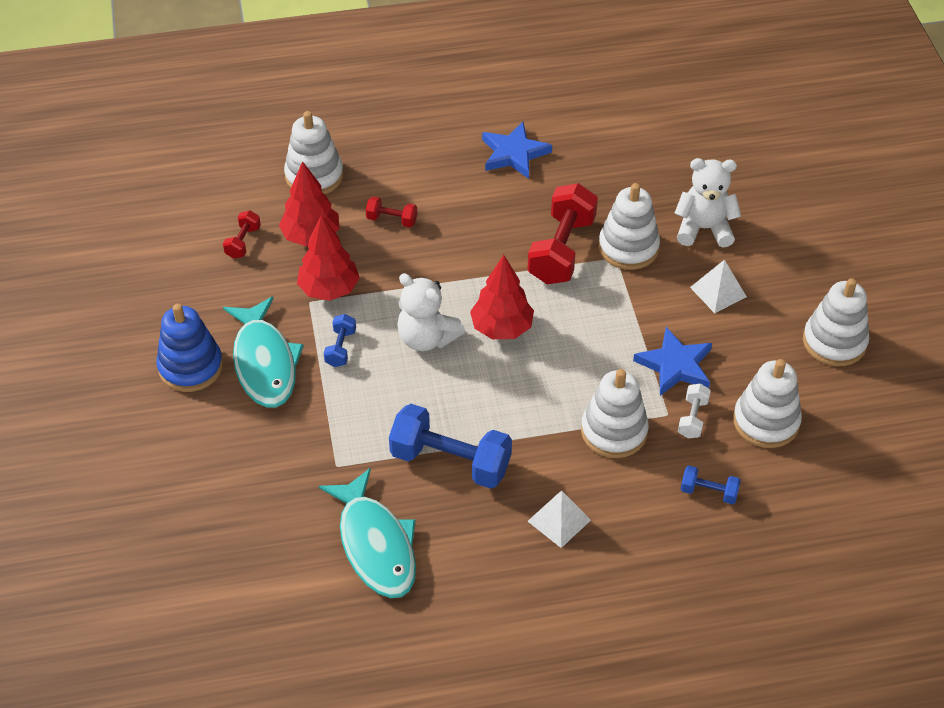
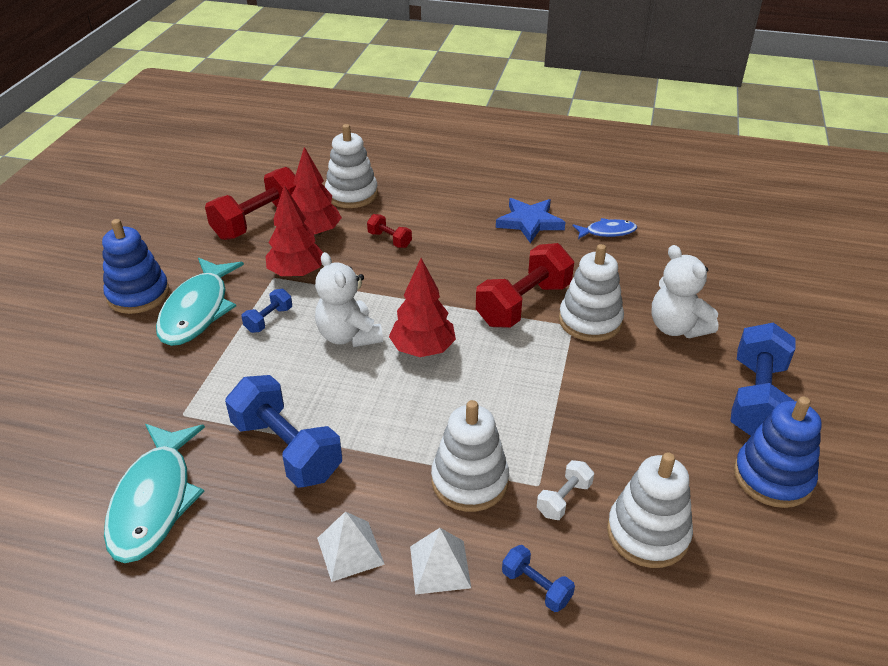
camera: 25 degrees right, 10 degrees down
red dumbbell [223,210,261,259] -> red dumbbell [205,167,296,240], size x2.08
blue star [633,327,712,396] -> none
white teddy bear [674,158,741,248] -> white teddy bear turned 150 degrees counterclockwise [652,245,719,338]
white pyramid [690,260,747,313] -> white pyramid moved to [410,528,471,594]
white stacking toy [803,278,869,366] -> blue stacking toy [734,396,821,508]
none -> blue fish [572,218,637,239]
none -> blue dumbbell [730,322,796,436]

